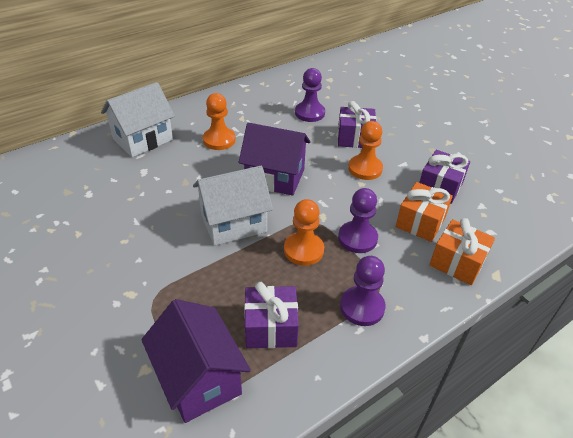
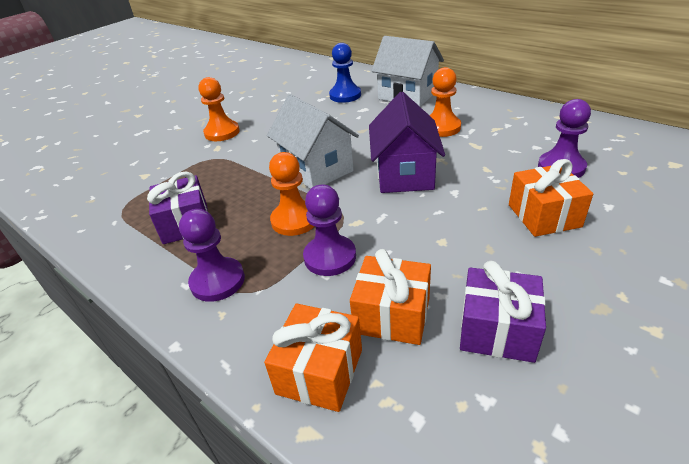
camera: 80 degrees right, 5 degrees down
purple house [141,299,251,423] -> none
purple gift [338,101,376,148] -> orange gift [509,159,593,237]
orange pawn [348,121,383,180] -> orange pawn moved to [199,77,240,141]
none -> blue pawn [329,43,361,103]

